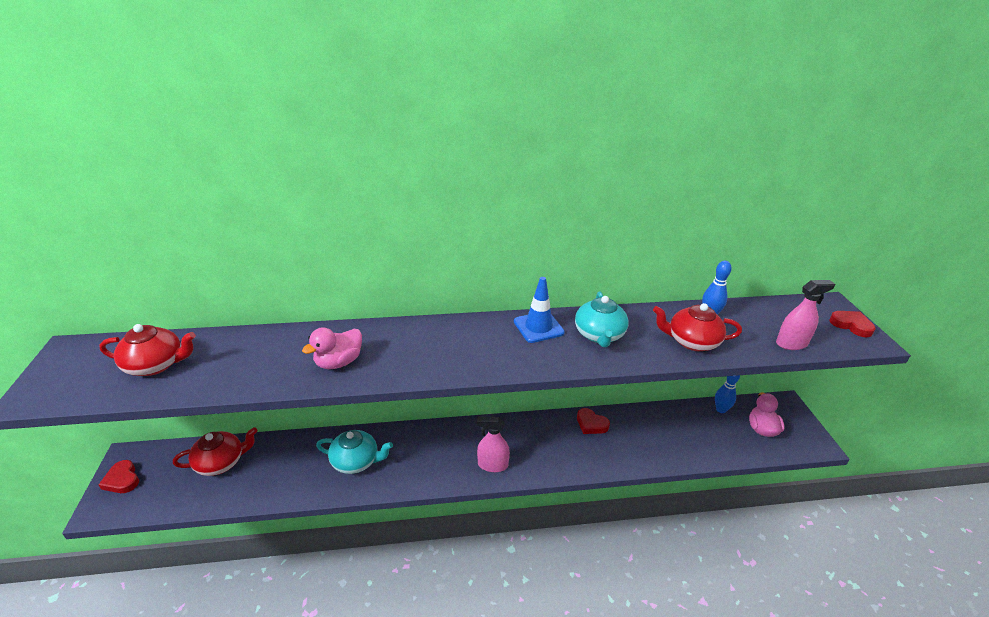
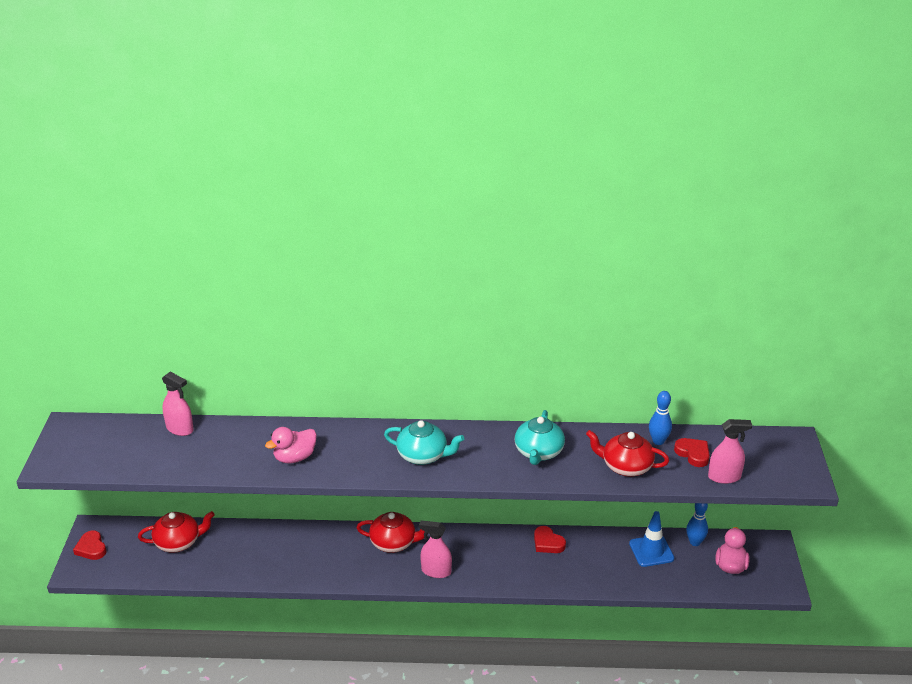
camera: 10 degrees right, 0 degrees up
red teapot [99,324,196,376] -> red teapot moved to [356,512,425,553]
turquoise teapot [316,430,393,474] -> turquoise teapot moved to [384,420,464,465]
blue traffic cone [514,277,565,343] -> blue traffic cone moved to [629,511,674,567]
red heart [829,311,876,338] -> red heart moved to [674,438,710,467]
none -> pink spray bottle [162,372,194,436]

